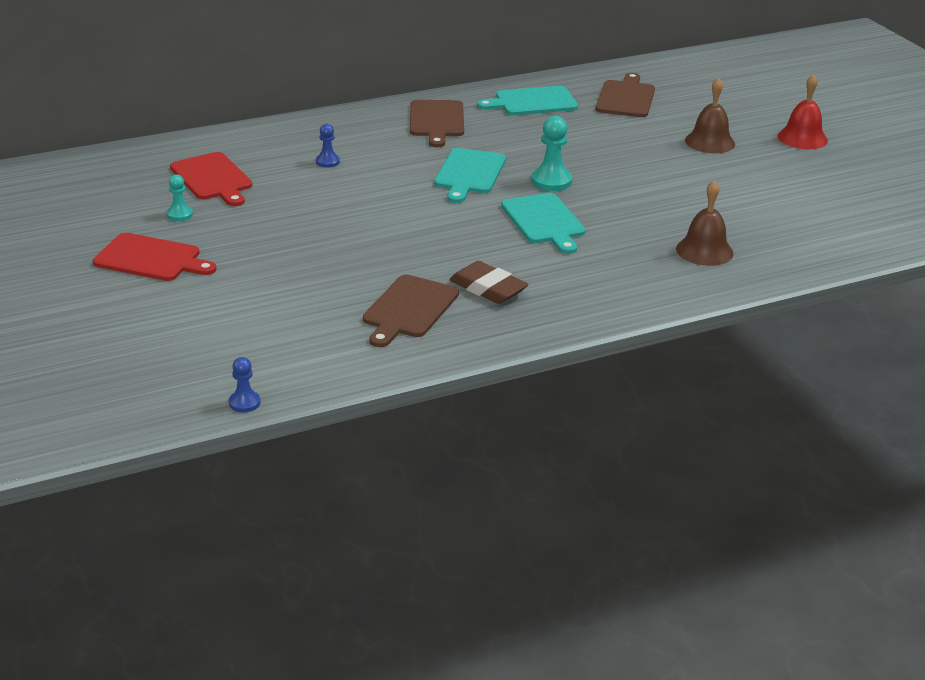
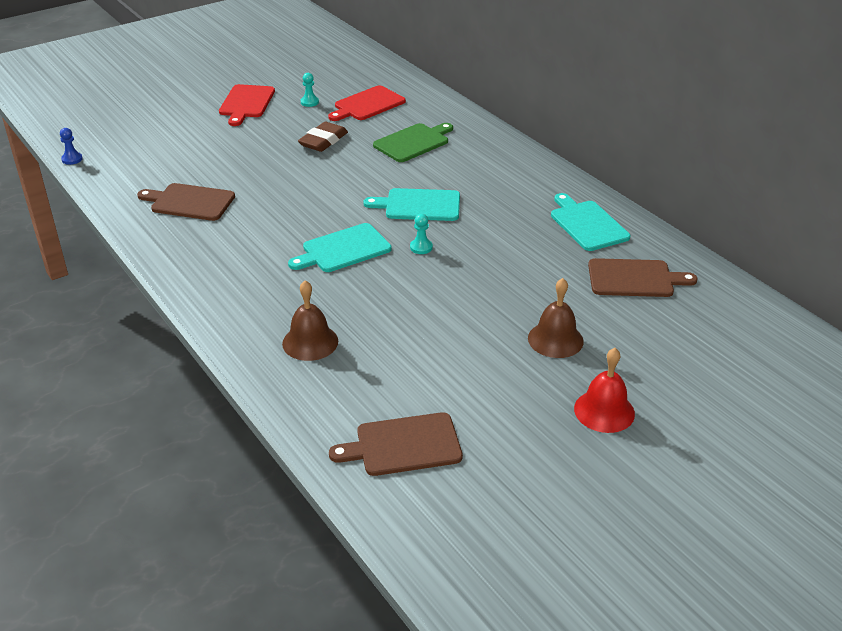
camera: 80 degrees right, 5 degrees up
blue pawn [316,124,340,168] -> green cutting board [373,123,453,162]
brown cutting board [410,100,464,147] -> brown cutting board moved to [329,412,463,476]
brown eraser [449,261,528,304] -> brown eraser moved to [298,122,348,152]
turquoise pawn [531,116,572,191] -> turquoise pawn [410,214,433,254], size x0.60

